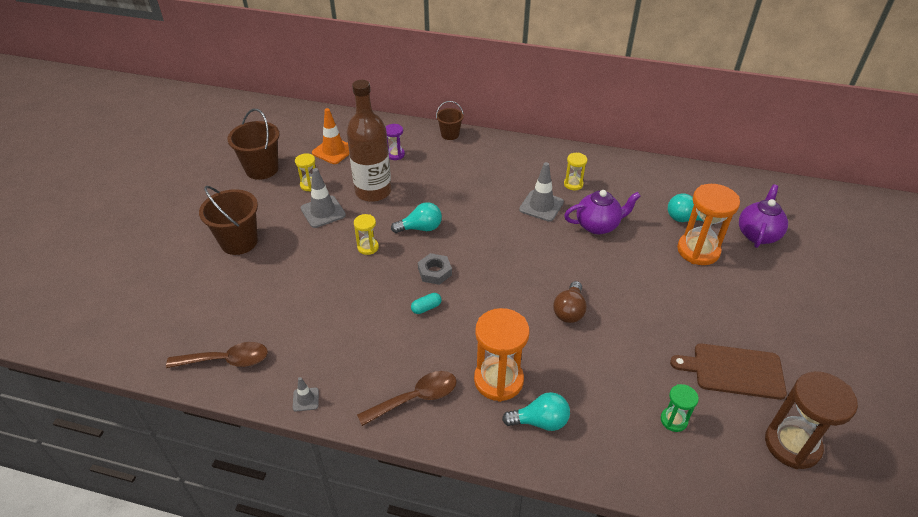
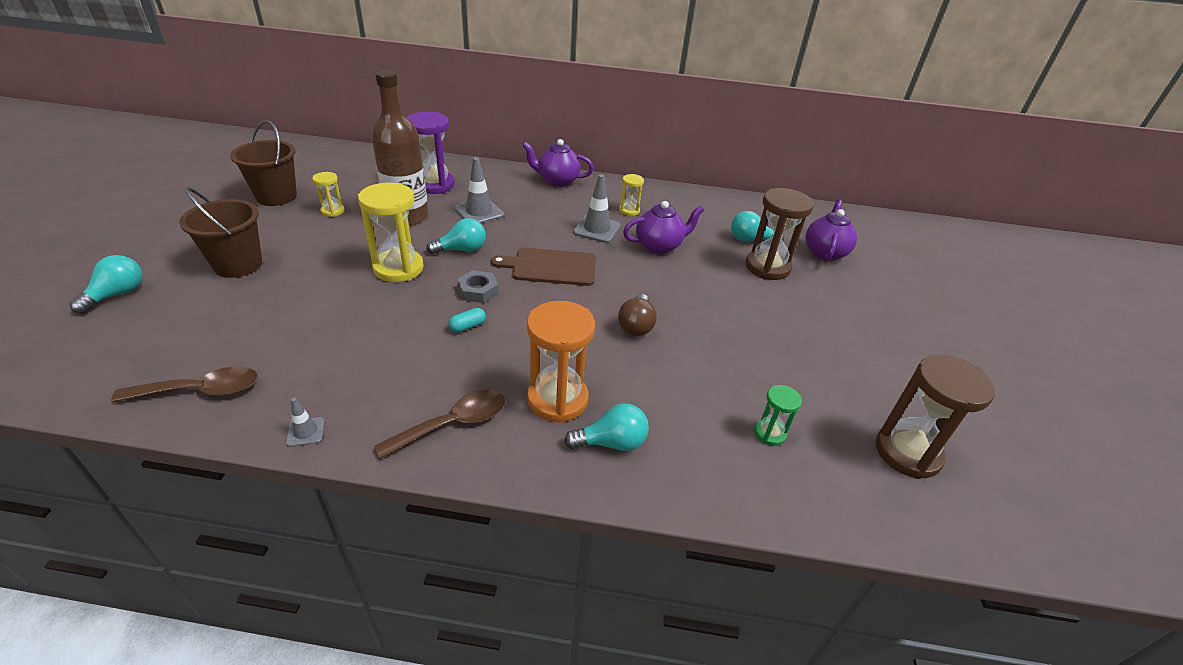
camera: 10 degrees left, 5 degrees down
grey traffic cone [301,168,346,228] -> grey traffic cone moved to [454,157,504,223]
orange traffic cone [312,108,349,164] -> none
yellow hourglass [354,214,379,255] -> yellow hourglass [358,183,424,282], size x1.95
purple hourglass [386,124,405,160] -> purple hourglass [407,112,455,194], size x1.95
brown bucket [436,101,464,140] -> none
brown cutting board [670,343,787,400] -> brown cutting board moved to [491,248,596,286]
orange hourglass [677,184,740,265] -> brown hourglass [745,188,814,280]
none -> turquoise light bulb [70,255,143,313]
none -> purple teapot [523,139,594,187]

